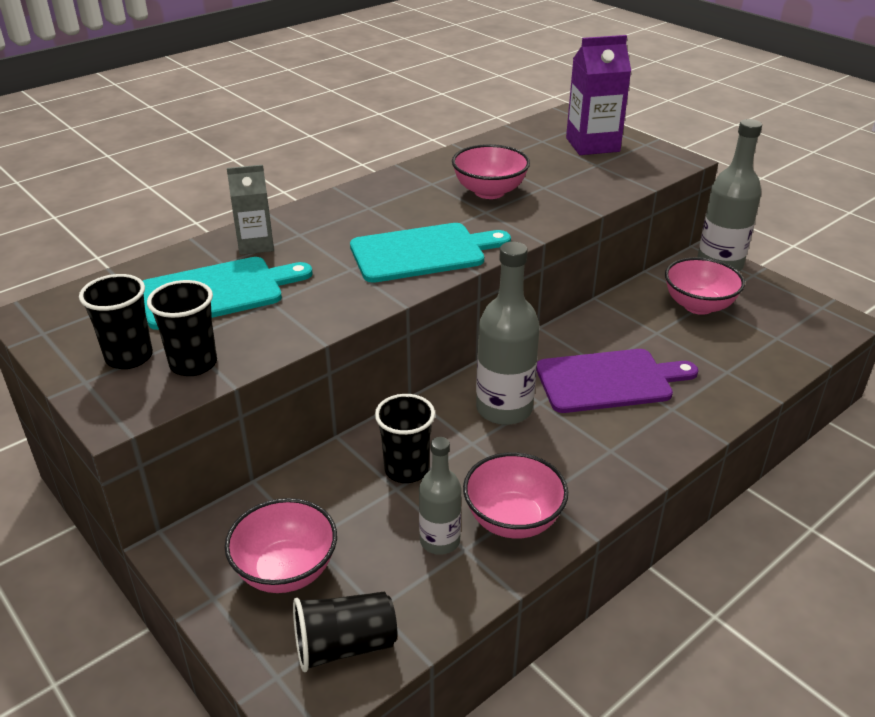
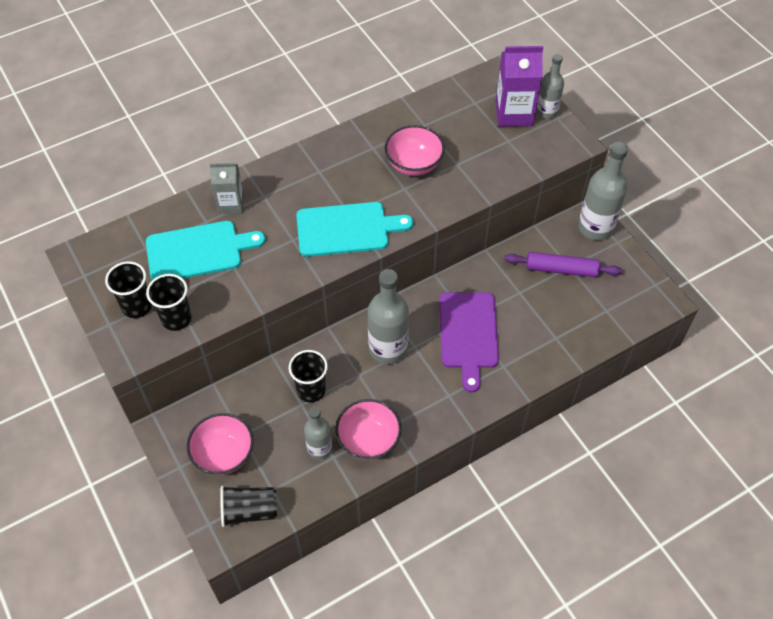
camera: 10 degrees right, 20 degrees up
purple cutting board [537,349,698,413] -> purple cutting board turned 90 degrees clockwise [440,292,499,392]
pink bowl [665,257,745,315] -> purple rolling pin [504,252,622,278]
none -> grey bottle [536,54,564,119]

